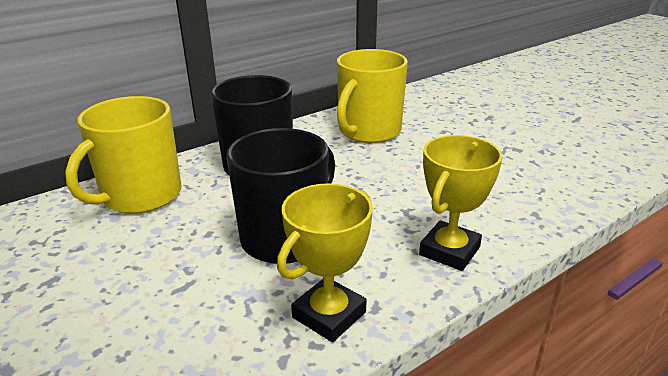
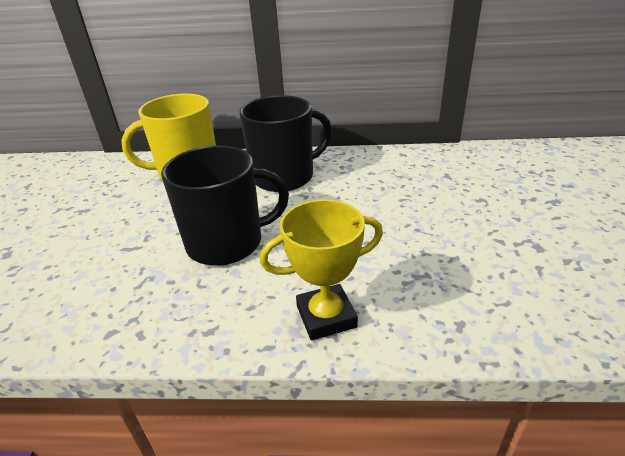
camera: 40 degrees right, 5 degrees up
yellow trophy [277,183,373,342] -> none
yellow mug [337,49,408,143] -> none

